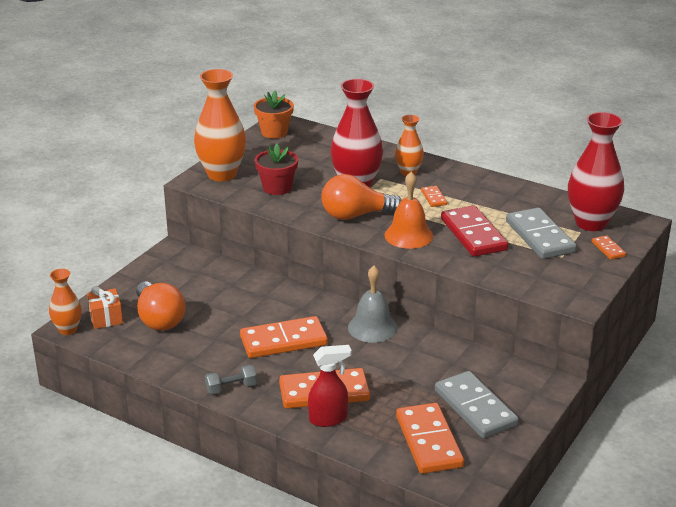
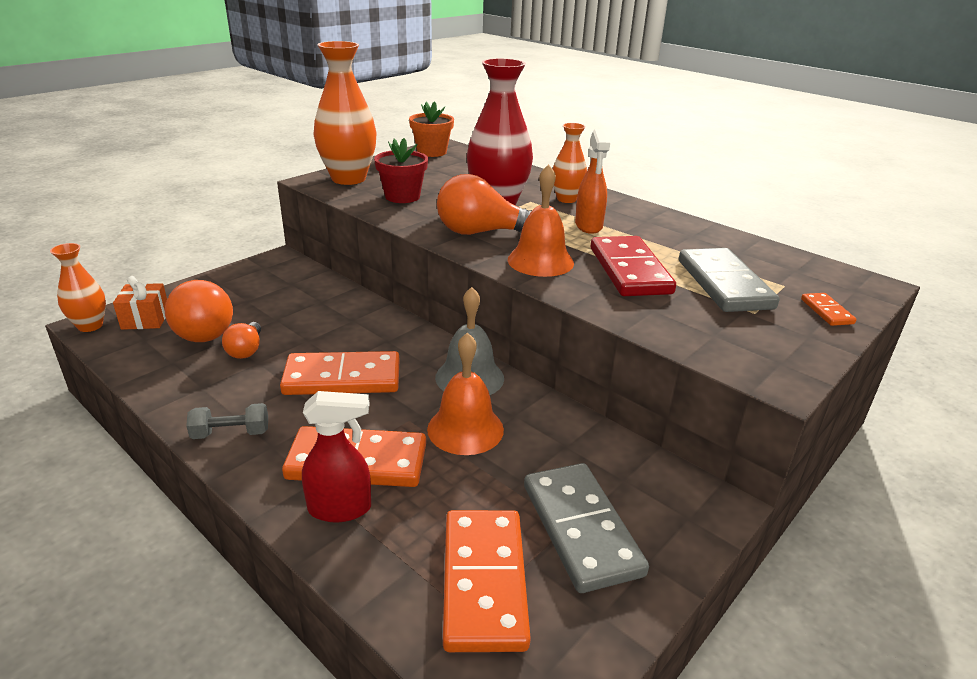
camera: 10 degrees right, 0 degrees up
orange domino [421,186,447,207] -> orange spray bottle [575,129,610,234]
red vase [568,112,624,231] -> none
none -> orange light bulb [222,322,261,359]
none -> orange bell [427,332,504,455]

